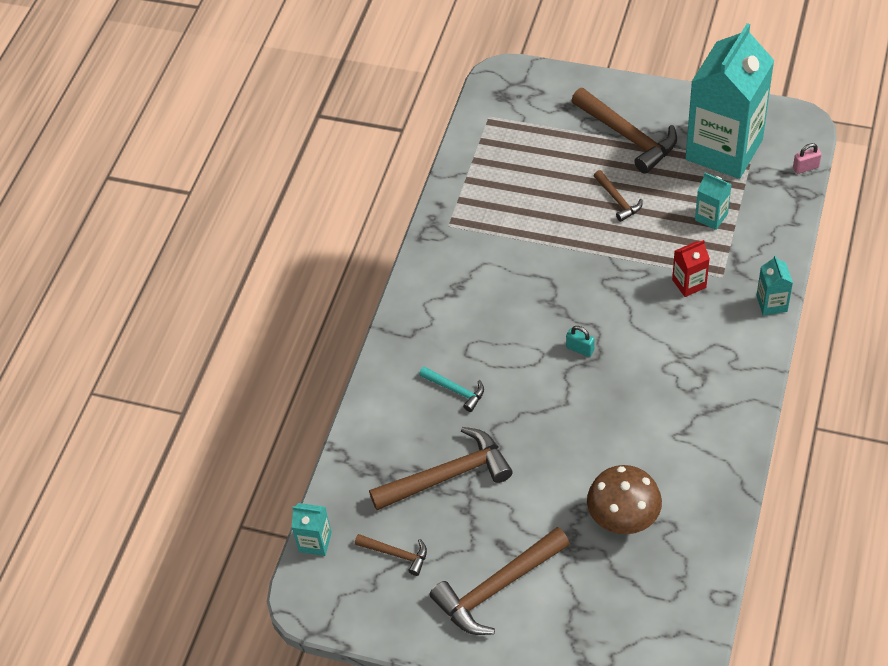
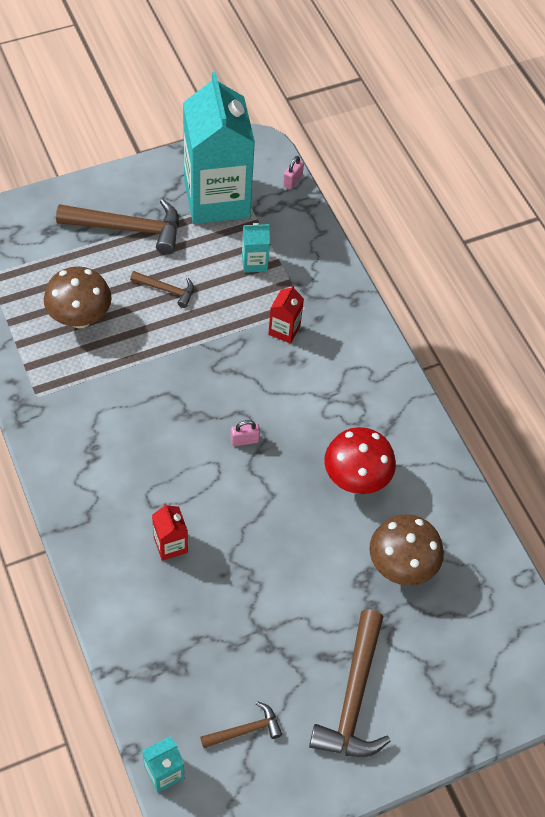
camera: 50 degrees left, 5 degrees up
brown hammer [369,427,513,510] -> none
turquoise hammer [419,366,484,412] -> red carton [152,503,188,561]
turquoise padlock [566,326,595,357] -> pink padlock [231,420,260,446]
turquoise carton [756,255,793,316] -> none
none -> brown mushroom [44,266,112,328]
none -> red mushroom [324,427,396,494]

